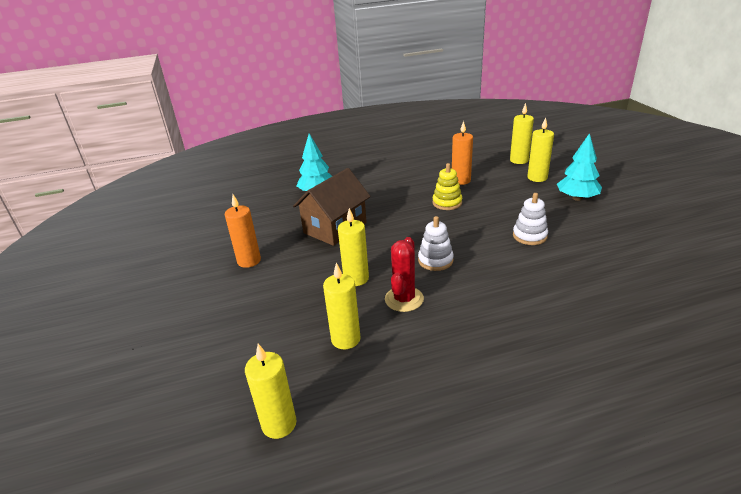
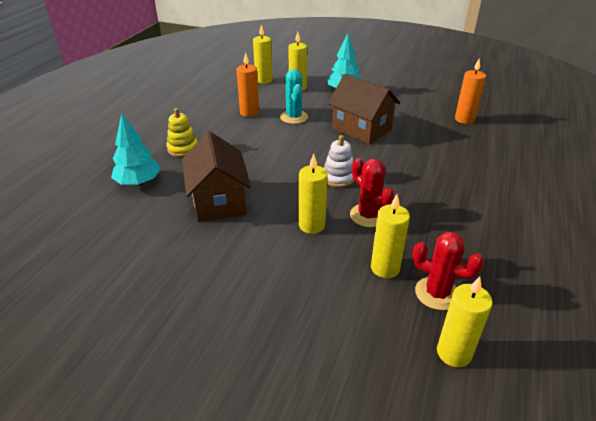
camera: 55 degrees left, 5 degrees up
orange candle [225,195,261,268] -> orange candle moved to [455,58,486,124]
yellow stacking toy [432,163,462,210] -> yellow stacking toy moved to [166,108,198,157]
white stacking toy [513,193,548,245] -> brown house [328,74,400,144]
none -> turquoise cactus [280,69,308,124]
none -> red cactus [412,232,484,310]

